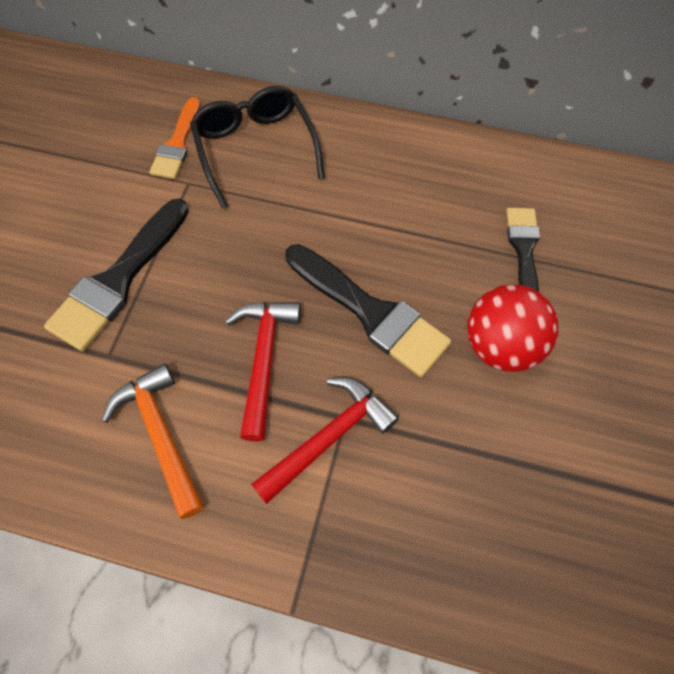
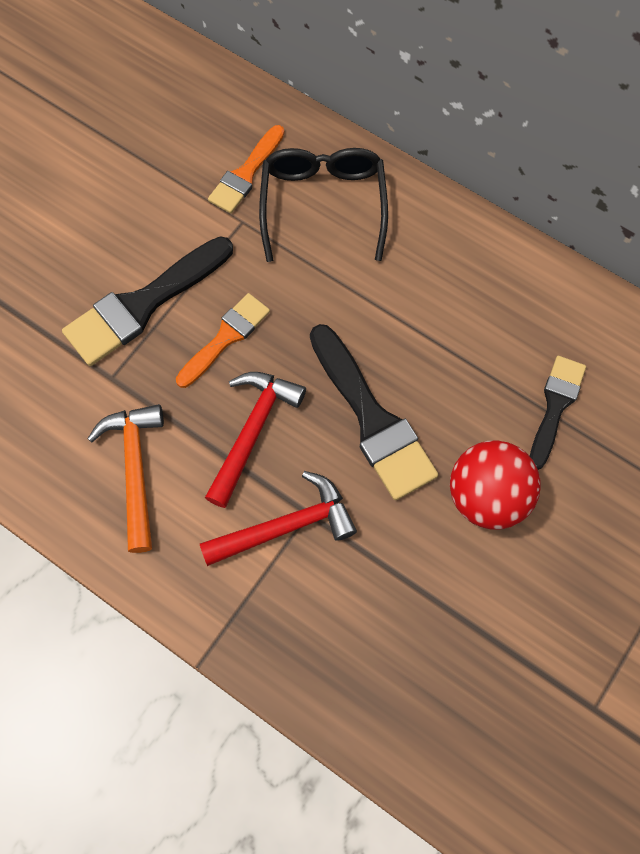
camera: 20 degrees right, 5 degrees up
none -> orange brush [176,293,270,388]

